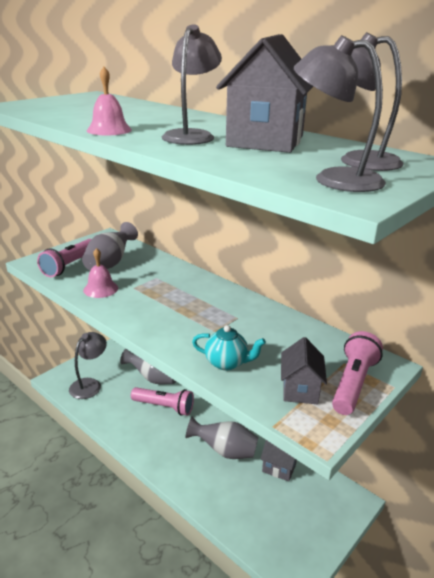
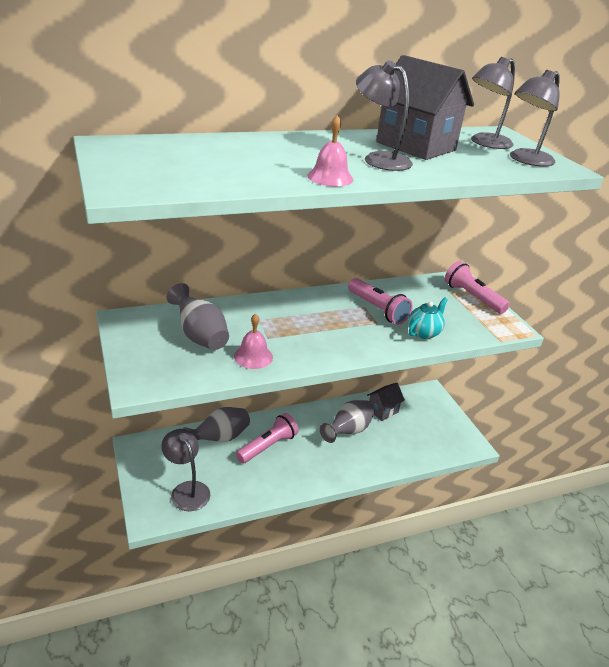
camera: 65 degrees left, 5 degrees up
pink flashlight [37,239,91,277] -> pink flashlight moved to [348,278,413,325]
grey house [281,337,327,404] -> none

